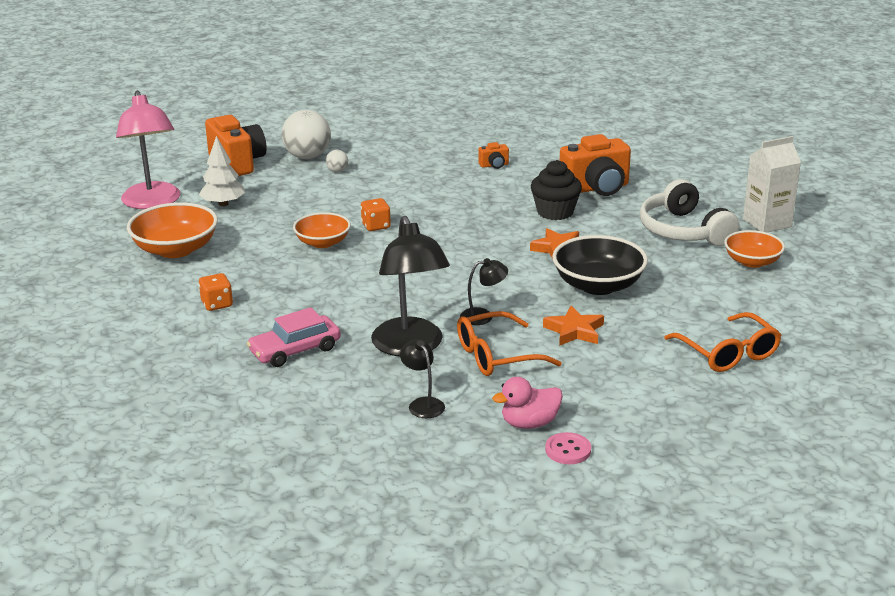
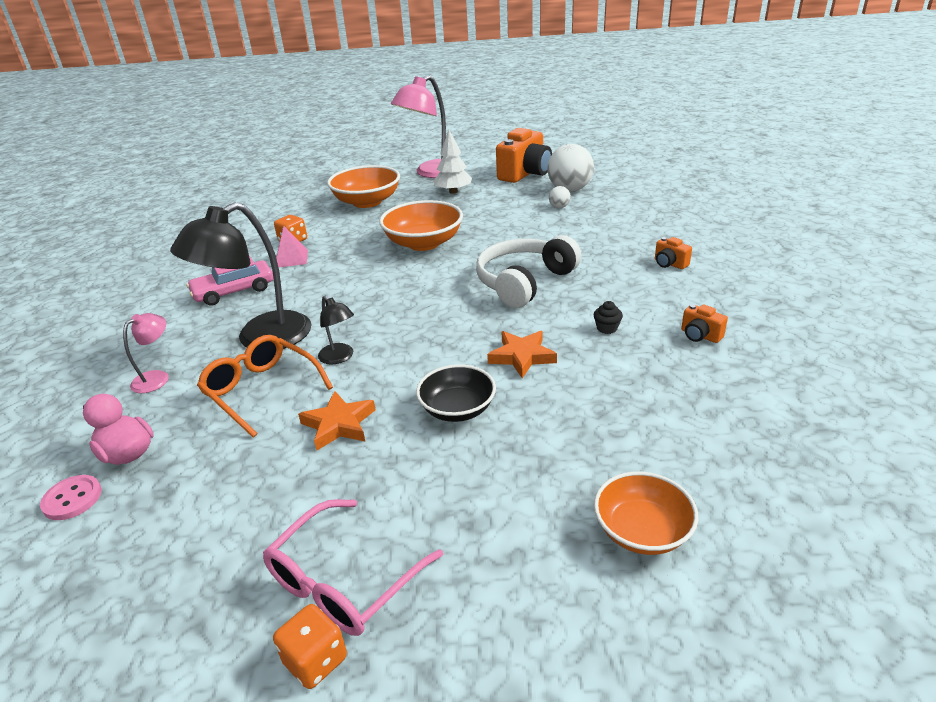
camera: 65 degrees right, 5 degrees up
pink car [247,307,341,367] -> pink car turned 60 degrees counterclockwise [186,255,273,306]
orange bowl [293,212,351,248] -> orange bowl [379,200,463,251], size x1.54
orange dice [361,198,391,231] -> orange dice moved to [273,604,347,689]
black lamp [400,339,445,418] -> pink lamp [123,313,169,393]
black cupcake [531,160,582,220] -> black cupcake [594,301,623,334], size x0.45
black bowl [552,235,648,295] -> black bowl [416,364,496,422], size x0.65
orange camera [560,134,631,196] -> orange camera [681,304,728,343], size x0.45
white headphones [640,179,740,246] -> white headphones moved to [476,235,582,308]
orange glasses [664,312,781,372] -> pink glasses [263,499,443,636]
white carton [743,136,801,232] -> none
none -> pink pyramid [276,226,308,268]

